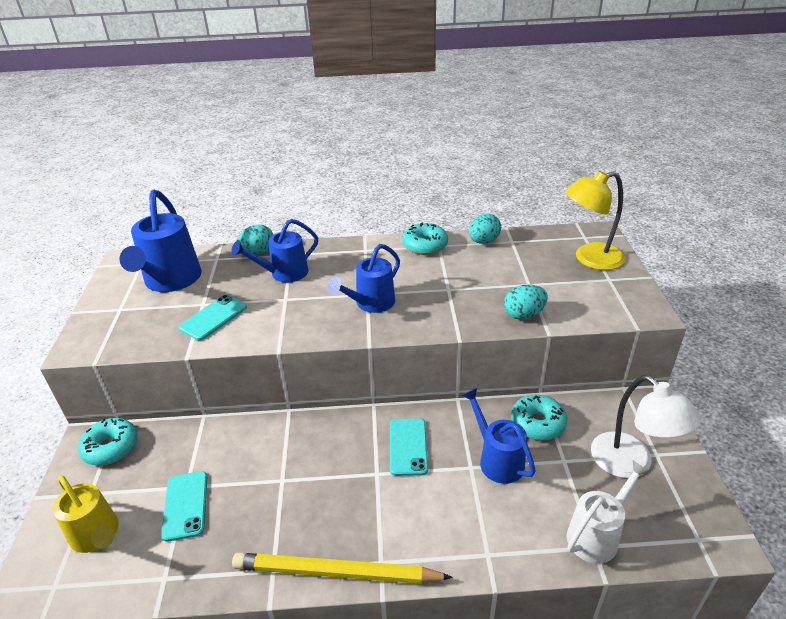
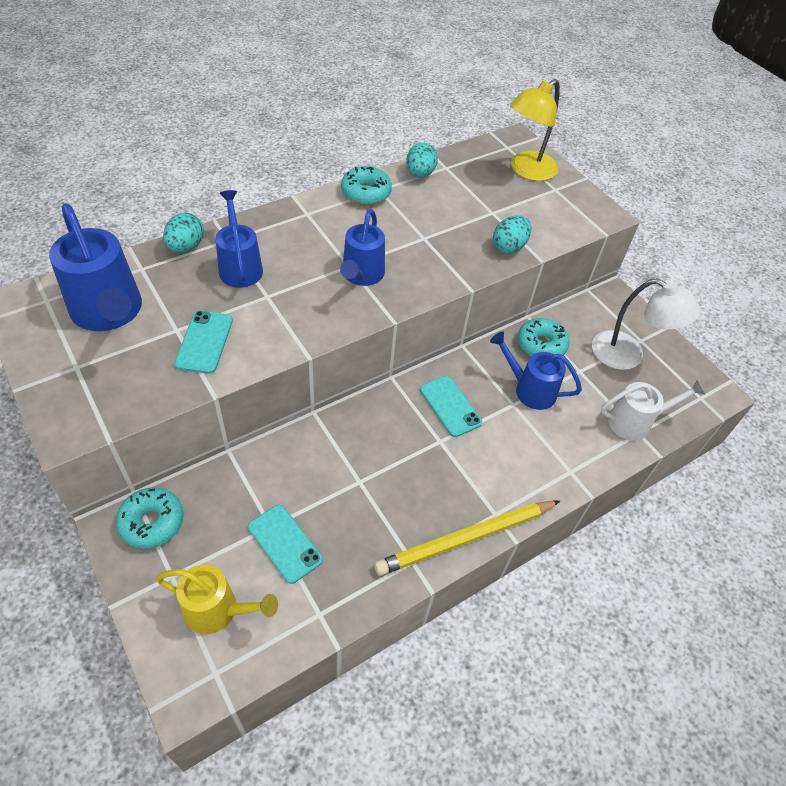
camera: 35 degrees left, 15 degrees up
blue watering can [231,219,318,282] -> blue watering can turned 135 degrees clockwise [216,190,263,288]
white watering can [567,460,650,564] -> white watering can turned 60 degrees clockwise [601,379,706,441]

